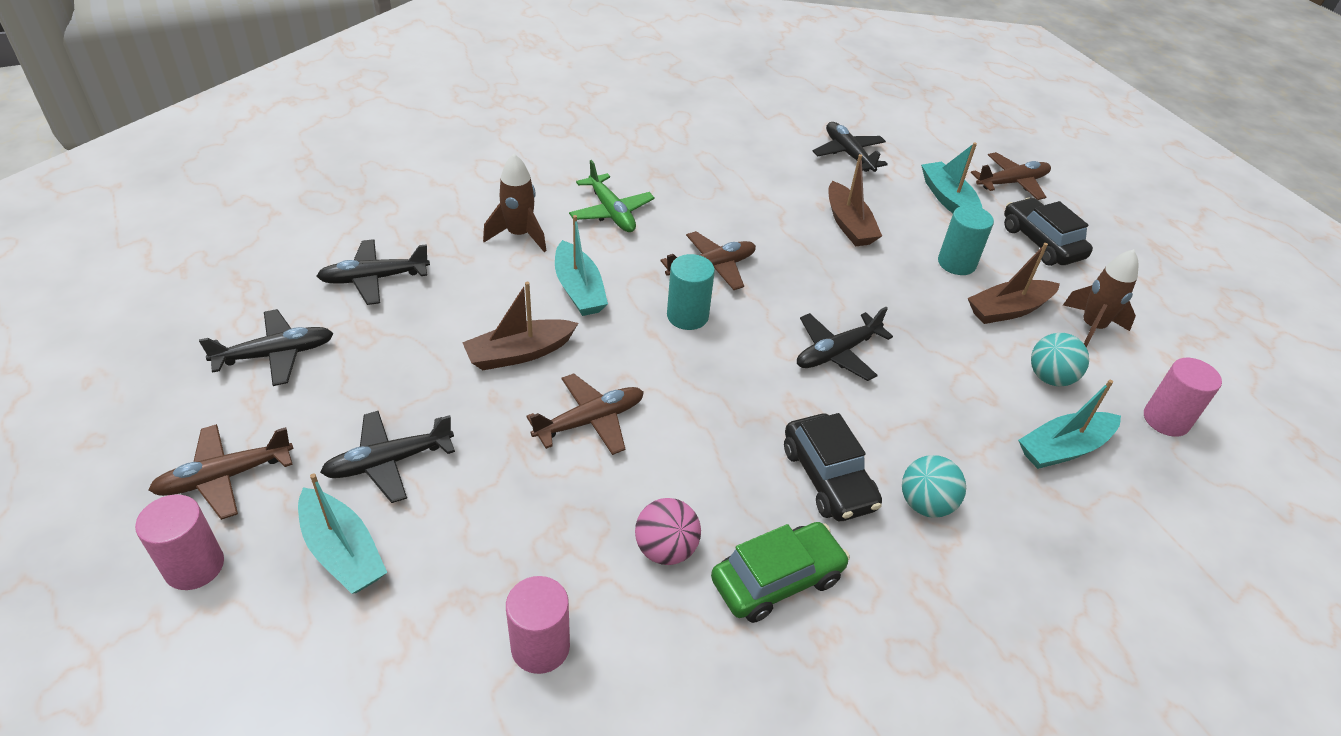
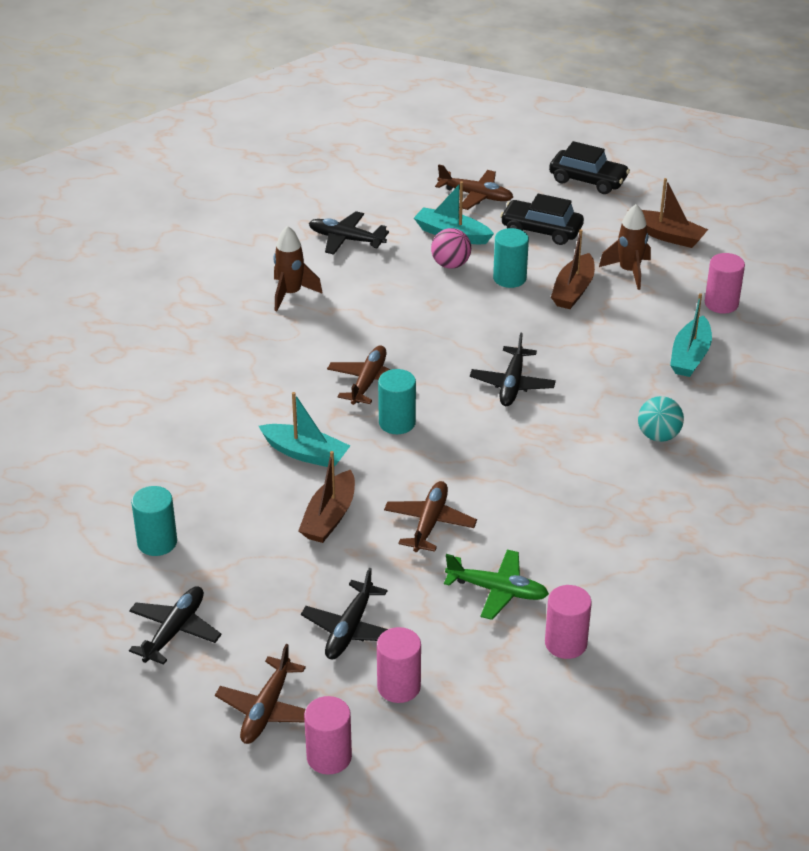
camera: 40 degrees left, 5 degrees down
turquoise boat [298,473,387,594] -> pink cylinder [377,627,421,703]
black plane [317,239,430,305] -> turquoise cylinder [131,486,177,556]
brown rocket [483,154,547,252] -> brown rocket moved to [273,226,323,311]
green plane [569,160,655,232] -> green plane moved to [444,549,549,620]
pink ball [635,498,701,565] -> pink ball moved to [431,228,471,269]
green car [711,522,850,623] -> none
black car [784,413,882,521] -> black car moved to [549,141,630,194]
brown boat [828,154,882,246] -> brown boat moved to [642,178,708,248]
brown plane [971,152,1051,200] -> brown plane turned 90 degrees clockwise [435,165,513,210]
turquoise ball [1031,333,1089,387] -> none

